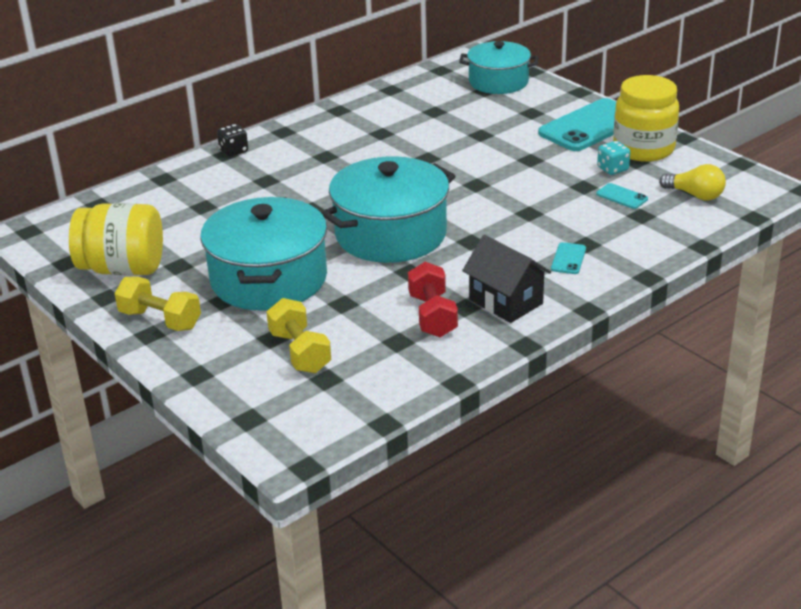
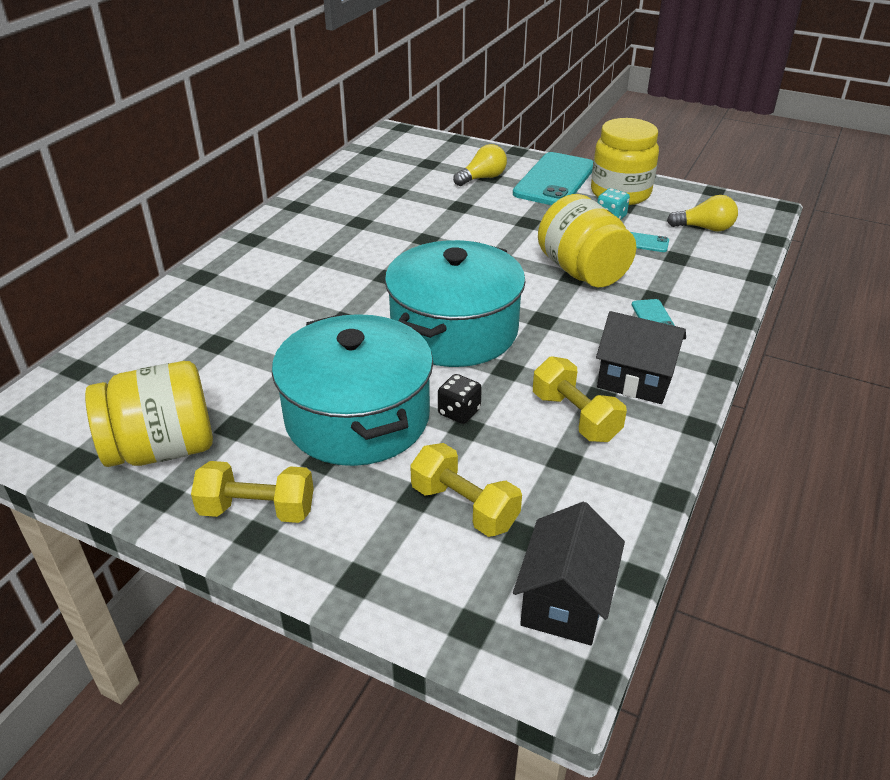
camera: 25 degrees left, 5 degrees up
black dice [217,124,248,157] -> black dice moved to [438,374,482,424]
red dumbbell [408,262,458,337] -> yellow dumbbell [533,356,627,442]
turquoise pot [459,41,538,94] -> none
none -> yellow light bulb [453,144,507,186]
none -> black house [513,502,625,645]
none -> yellow jar [538,194,637,287]

